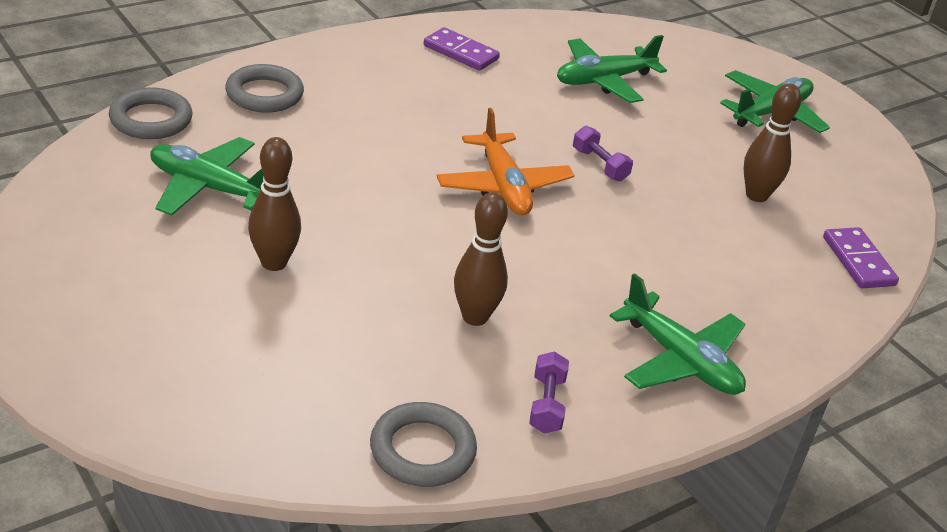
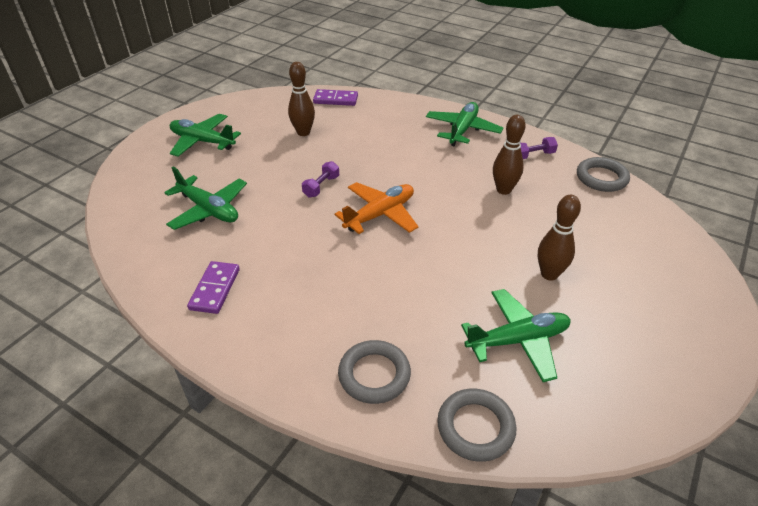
camera: 110 degrees left, 5 degrees up
green plane [150,137,264,216] -> green plane turned 105 degrees counterclockwise [461,289,571,382]
purple domino [823,227,899,288] -> purple domino turned 45 degrees clockwise [313,89,358,106]

